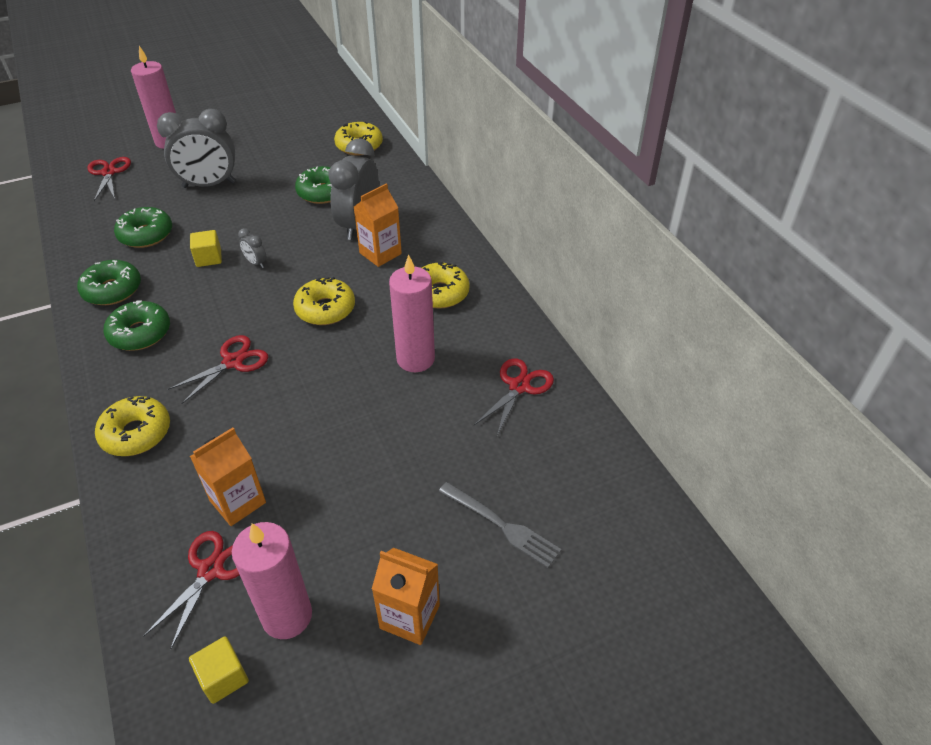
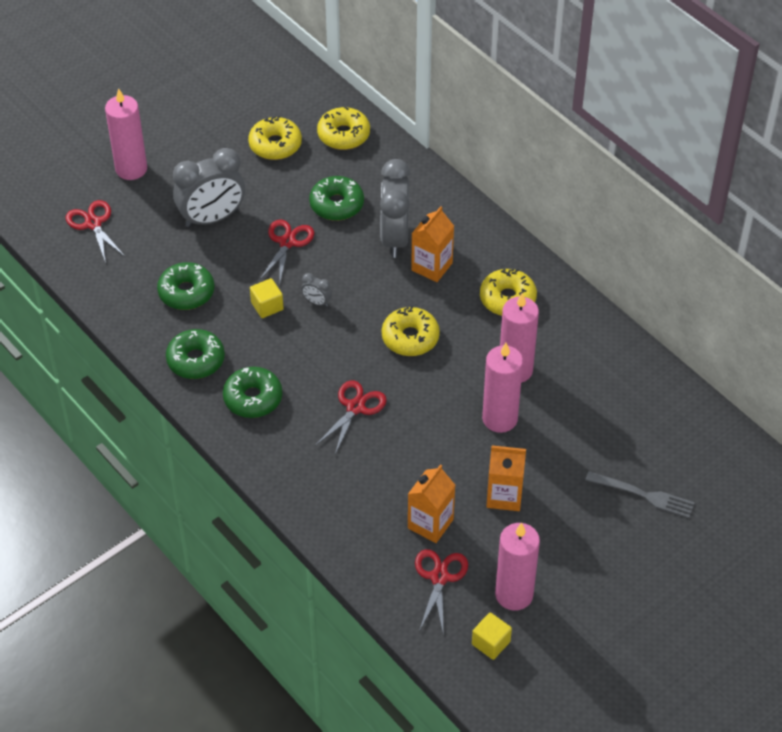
camera: 15 degrees left, 5 degrees up
yellow donut [95,396,170,456] -> yellow donut moved to [248,116,302,160]
orange carton [372,548,440,645] -> orange carton moved to [486,445,526,511]
red scissors [474,358,554,436] -> red scissors moved to [259,219,314,286]
none -> pink candle [482,343,523,433]

